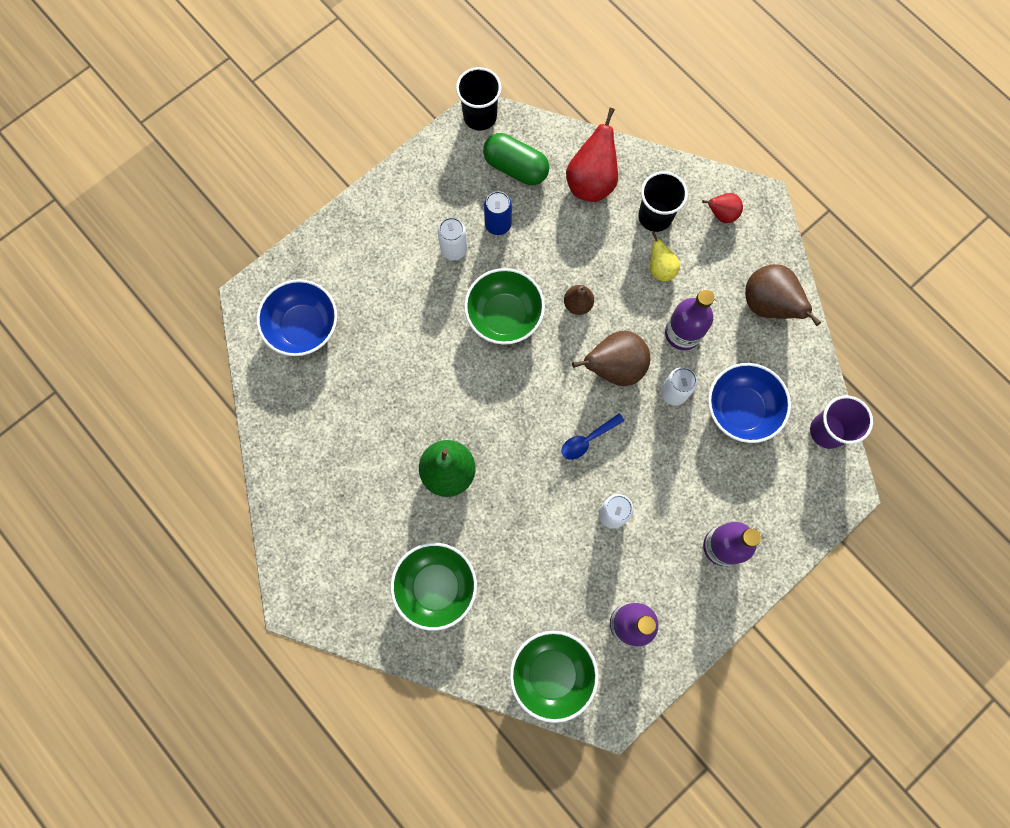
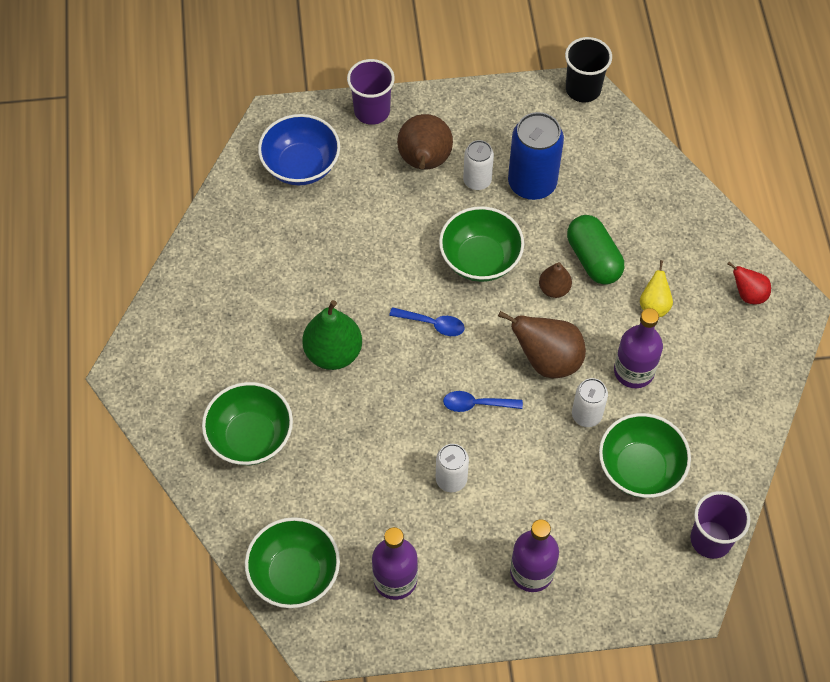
camera: 35 degrees right, 15 degrees down
green capsule [483,133,549,185] -> green capsule moved to [567,215,624,285]
blue can [484,191,512,235] -> blue can [508,112,564,200], size x1.72
red pear [566,108,618,202] -> none
black cup [638,171,688,232] -> none
blue bowl [708,363,791,443] -> green bowl [599,413,691,498]
brown pear [745,264,821,326] -> brown pear moved to [397,114,453,170]
none -> purple cup [347,59,395,125]
none -> blue spoon [389,307,465,336]

